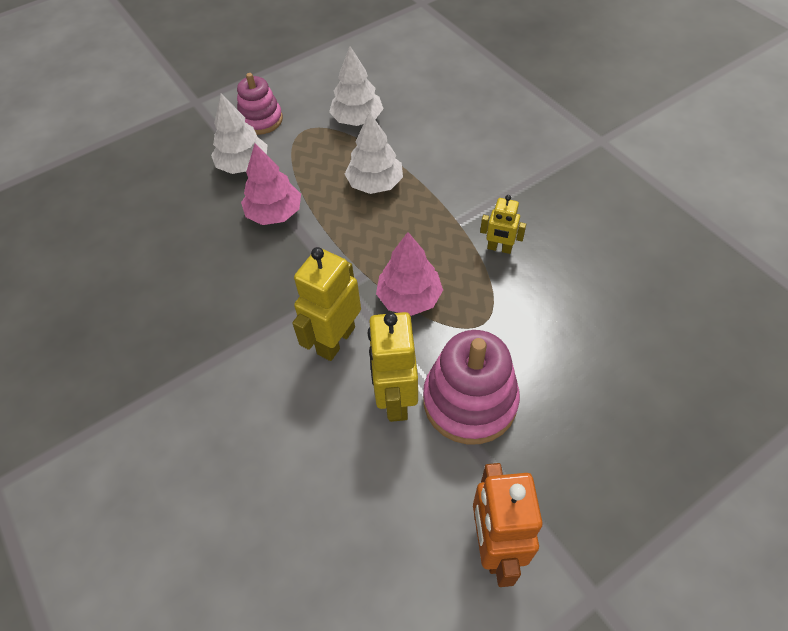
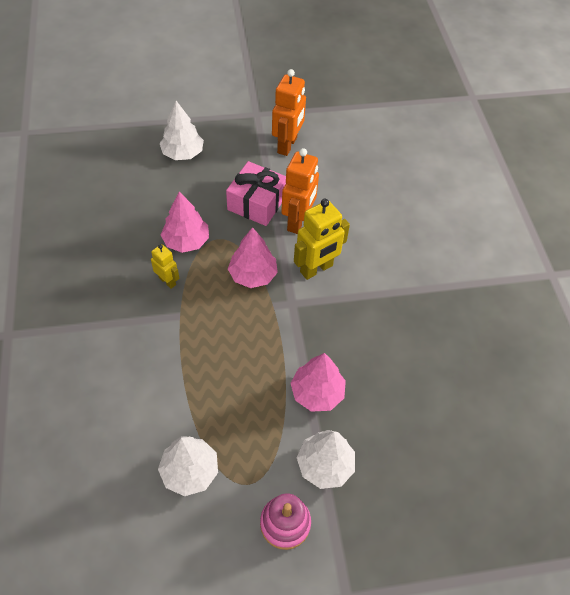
camera: 160 degrees left, 0 degrees up
white tree [345,112,403,194] -> white tree moved to [160,101,204,160]
yellow robot [368,312,418,422] -> orange robot [281,148,319,234]
pink stacking toy [423,330,520,445] -> pink gift [226,161,286,226]
none -> pink tree [161,192,209,253]

